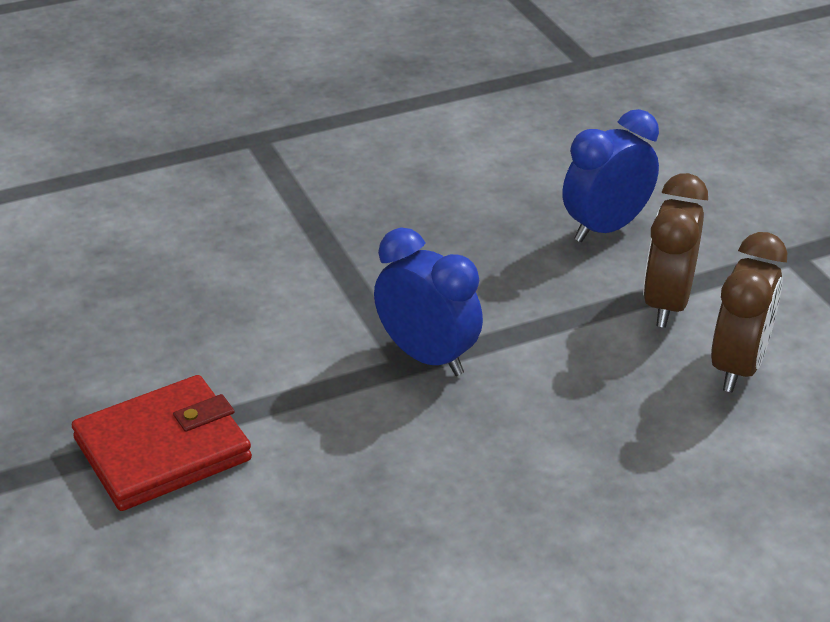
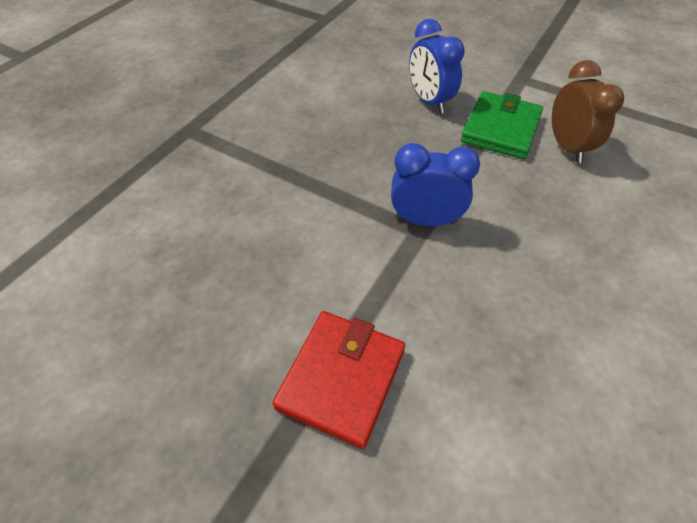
camera: 35 degrees left, 15 degrees up
blue clock [562,109,659,242] -> blue clock turned 45 degrees counterclockwise [409,19,465,114]
brown clock [643,173,708,328] -> green wallet [461,91,543,159]

